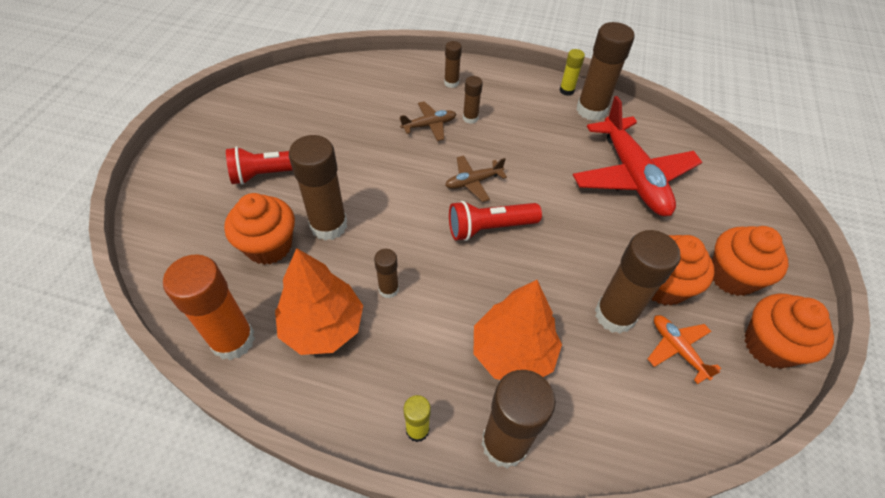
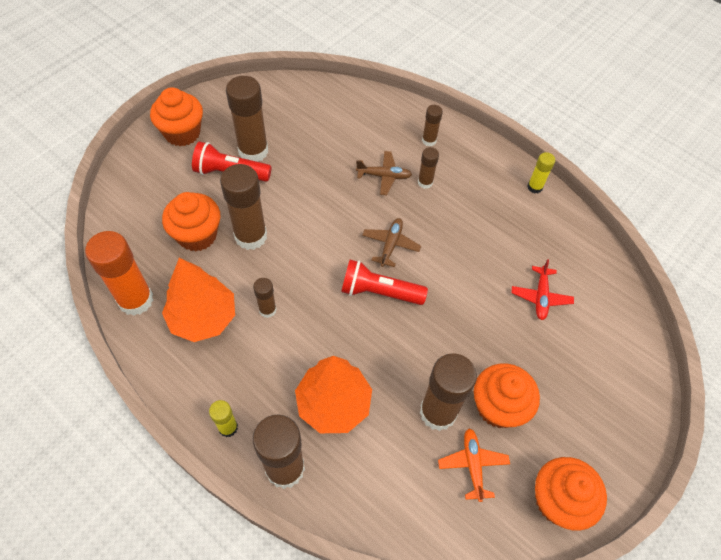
camera: 25 degrees right, 5 degrees up
brown plane [445,156,507,202] -> brown plane turned 105 degrees clockwise [362,218,421,267]
red plane [573,96,702,216] -> red plane [511,259,574,320], size x0.47
brown glue stick [576,22,635,121] -> brown glue stick moved to [226,76,268,162]
orange cupcake [712,226,788,296] -> orange cupcake moved to [150,87,203,146]

